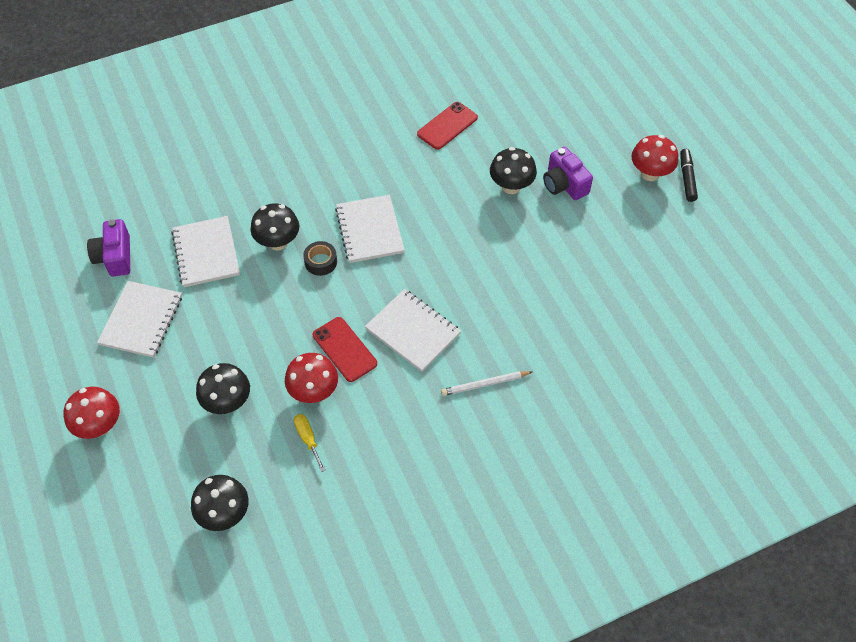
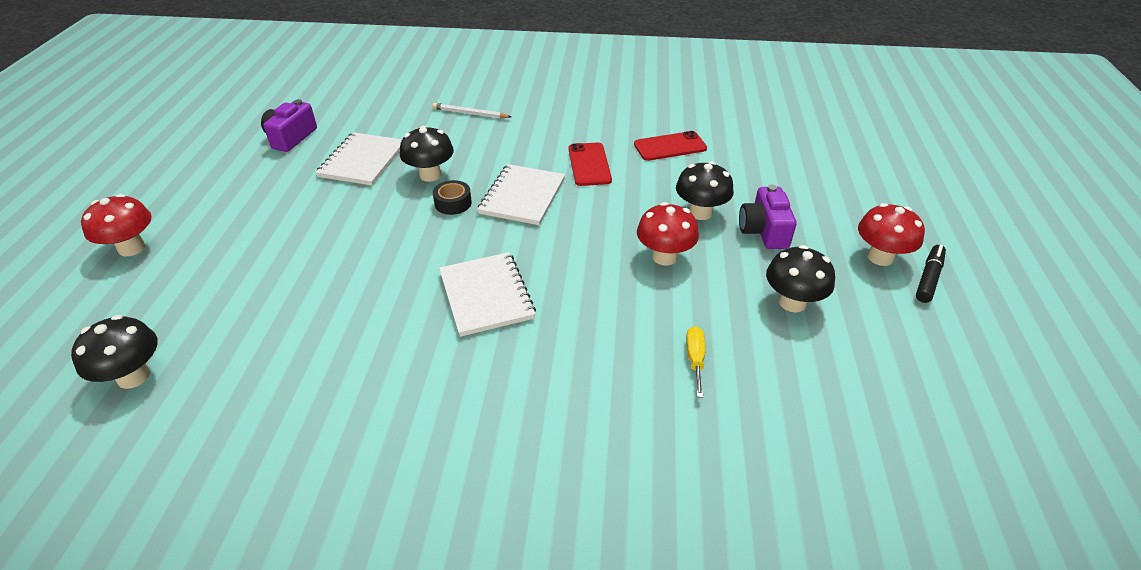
camera: 30 degrees right, 15 degrees down
white notebook [97,281,182,358] -> none
black mushroom [196,363,250,414] -> black mushroom moved to [766,245,835,313]
red mushroom [285,353,338,403] -> red mushroom moved to [637,202,699,266]
yellow screwdriver [294,414,325,472] -> yellow screwdriver moved to [686,326,705,398]
red phone [313,317,377,382] -> red phone moved to [569,143,612,186]
white pencil [441,371,532,396] -> white pencil moved to [432,103,511,118]

